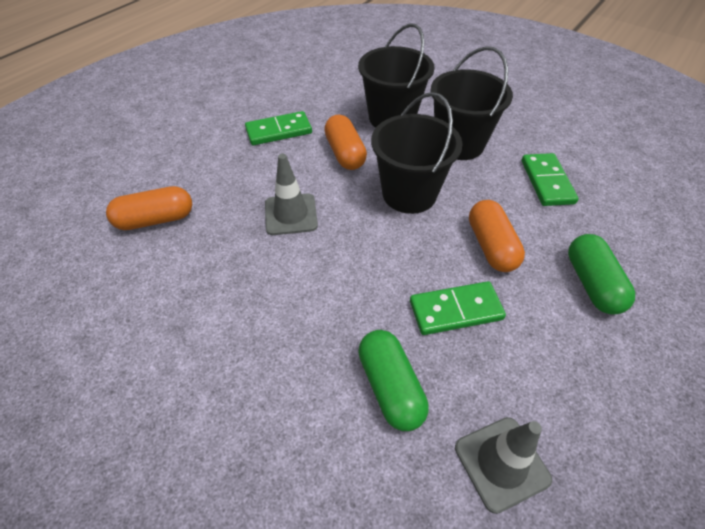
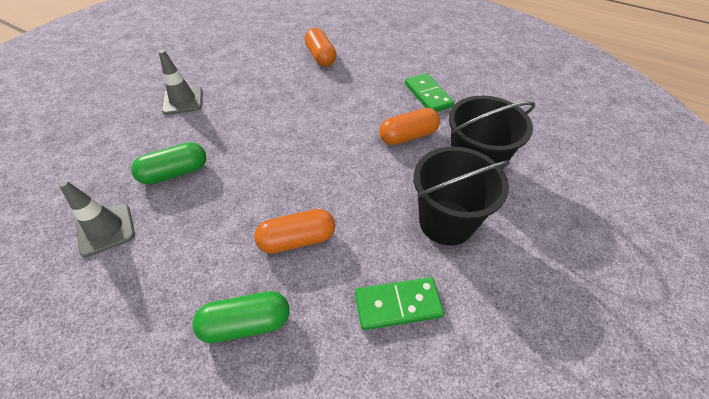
camera: 85 degrees right, 0 degrees up
grey traffic cone [265,154,318,235] -> grey traffic cone moved to [159,50,202,115]
black bucket [371,92,463,214] -> none
green domino [410,281,506,335] -> none

